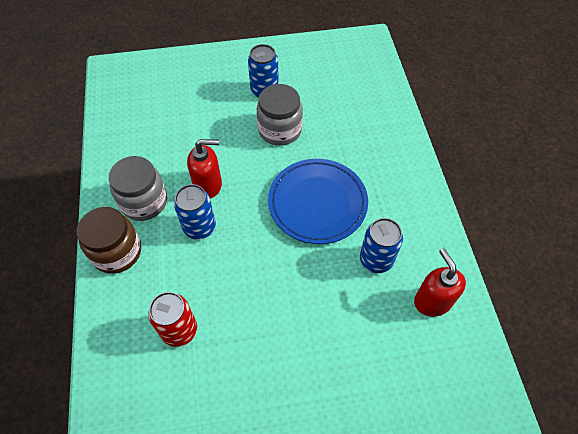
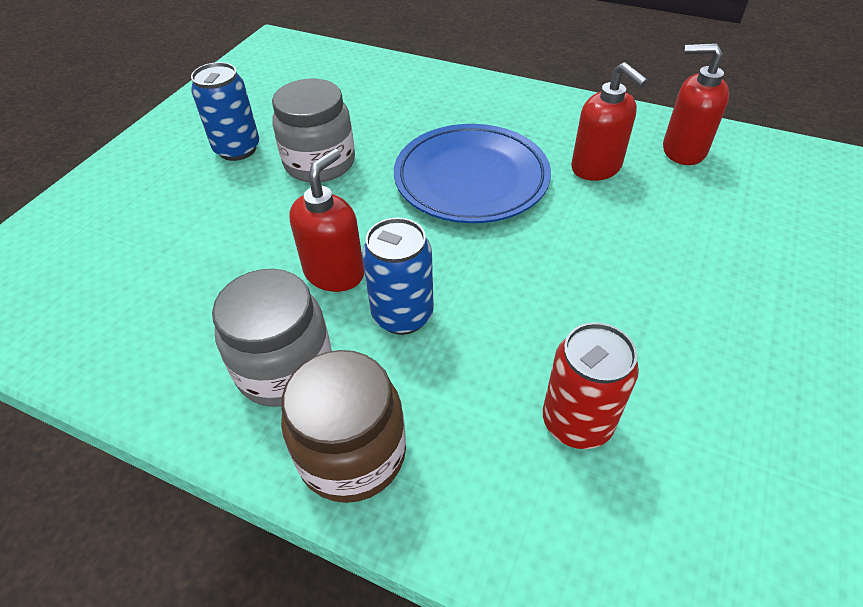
camera: 55 degrees left, 10 degrees down
blue can [360,218,403,273] -> red soap dispenser [571,62,648,181]

